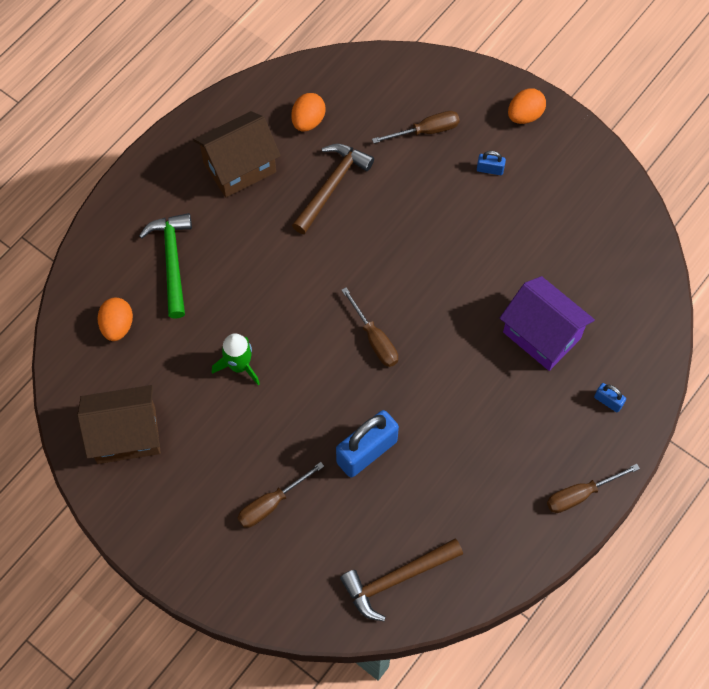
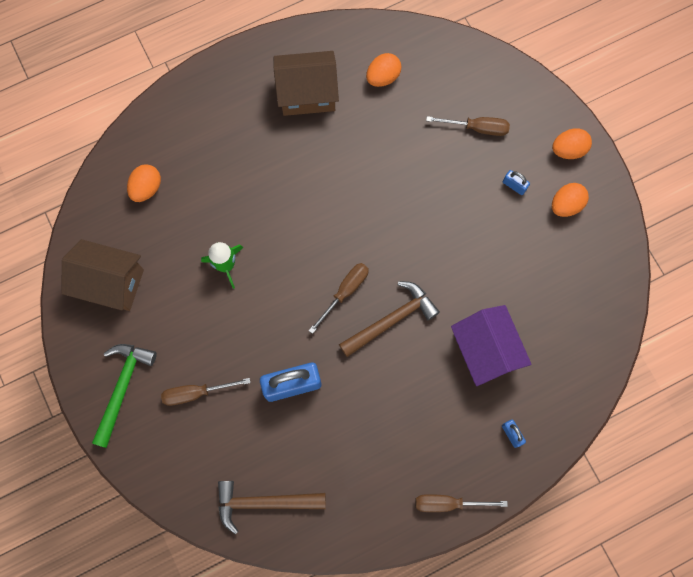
camera: 25 degrees right, 10 degrees up
green hammer [139,213,192,319] -> green hammer moved to [92,344,157,448]
brown hammer [292,144,374,234] -> brown hammer moved to [339,281,440,357]
brown screwdriver [341,287,398,367] -> brown screwdriver turned 135 degrees counterclockwise [309,263,369,334]
none -> orange egg [552,183,589,217]

